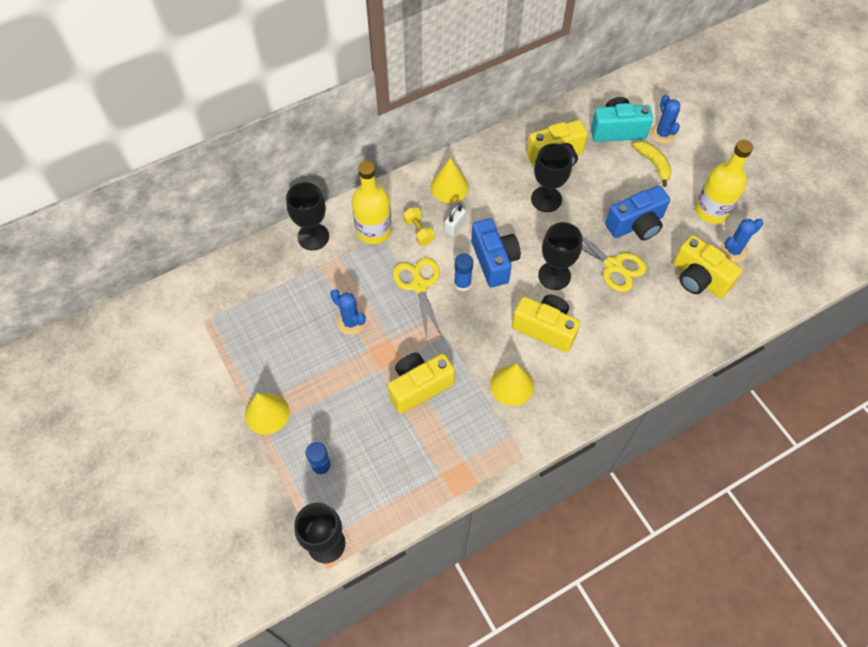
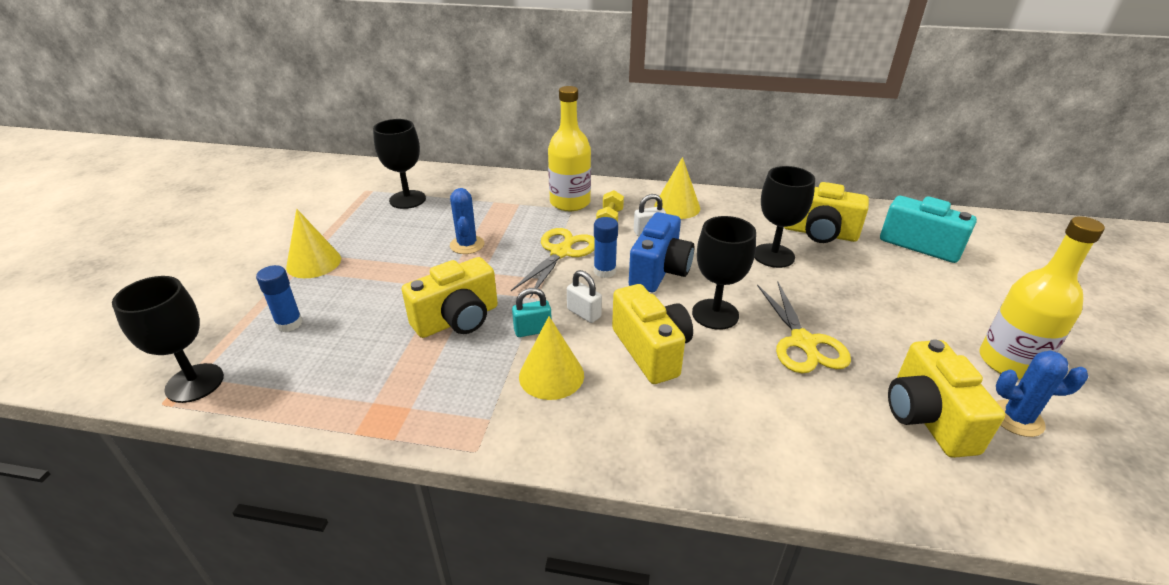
camera: 40 degrees right, 25 degrees down
black goblet [286,182,329,250] -> black goblet moved to [373,119,426,209]
yellow camera [388,353,455,414] -> yellow camera turned 135 degrees clockwise [402,257,498,338]
blue camera [605,186,670,240] -> none
yellow banana [633,141,672,187] -> none
blue cactus [650,95,680,144] -> none
none -> turquoise padlock [512,288,552,337]
none -> white padlock [567,270,602,323]

